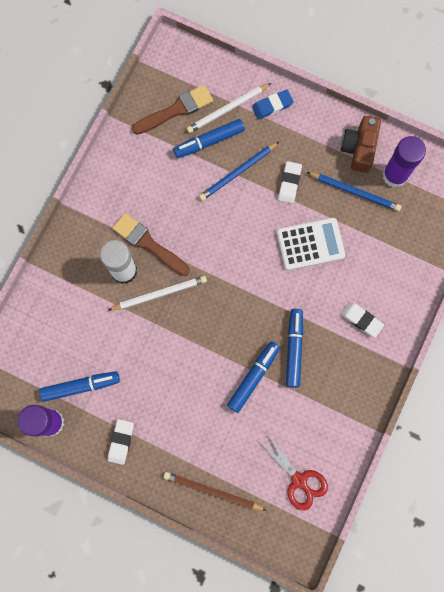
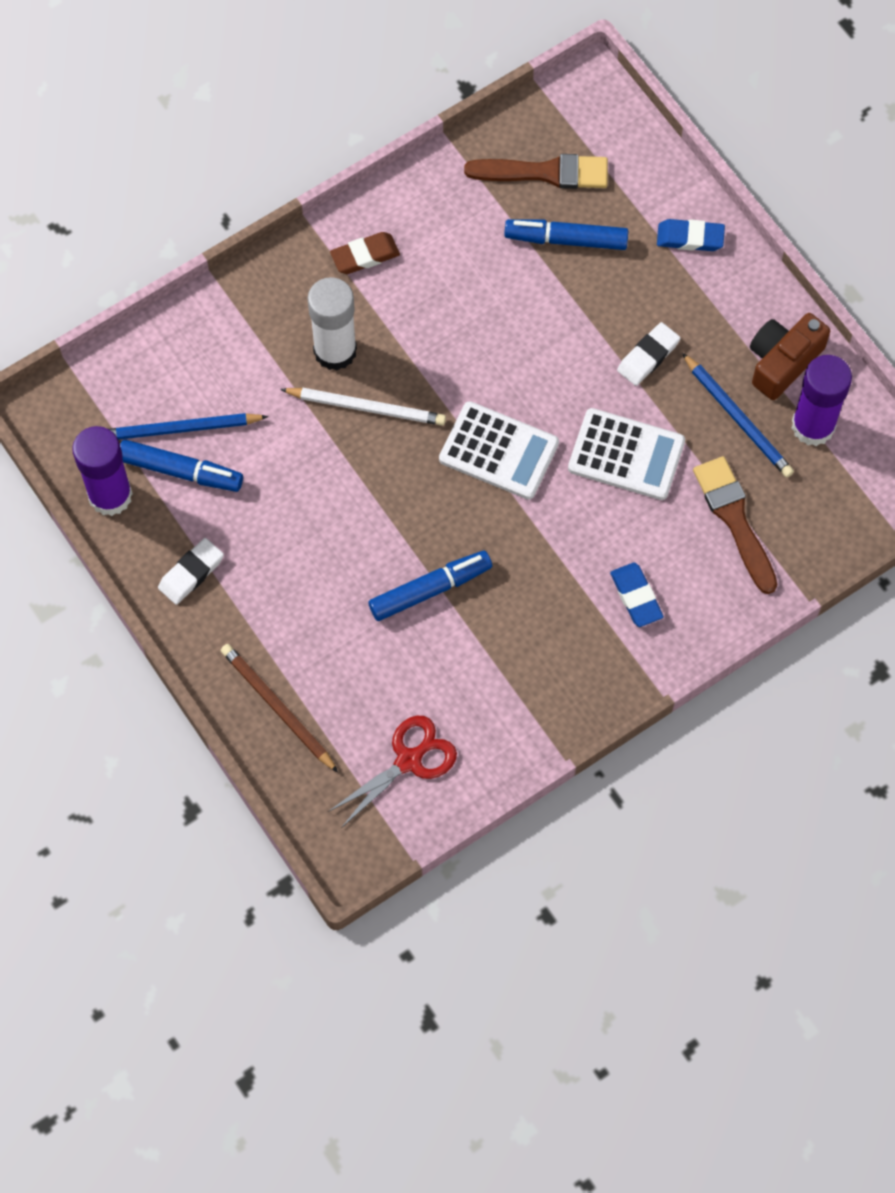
camera: 30 degrees right, 10 degrees down
brown brush [112,213,190,276] -> brown brush moved to [693,456,777,594]
white pencil [187,83,271,133] -> none
blue pencil [199,141,280,201] -> blue pencil moved to [109,413,269,440]
red scissors [256,433,328,511] -> red scissors turned 120 degrees counterclockwise [328,716,457,828]
blue marker [286,309,303,388] -> none
white eraser [341,302,384,338] -> blue eraser [610,563,663,627]
none -> brown eraser [330,232,400,274]
none -> white calculator [439,401,559,500]

